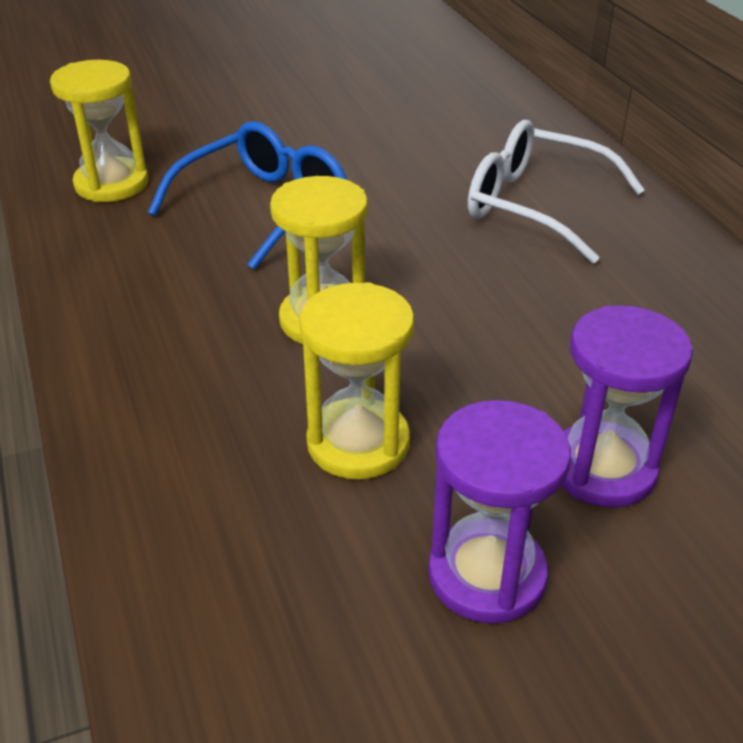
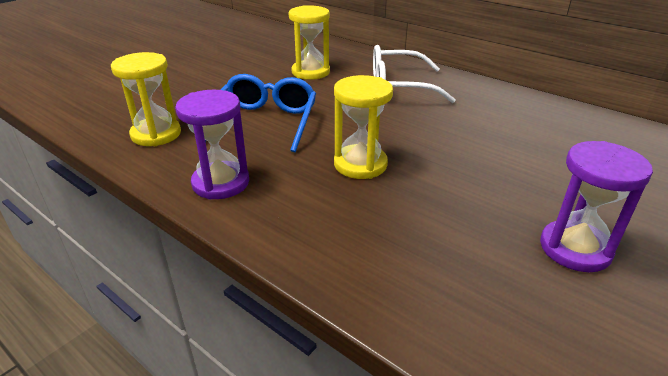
camera: 30 degrees left, 5 degrees down
yellow hourglass [299,282,414,480] -> yellow hourglass moved to [288,5,330,80]
purple hourglass [561,305,693,508] -> purple hourglass moved to [175,90,249,199]

